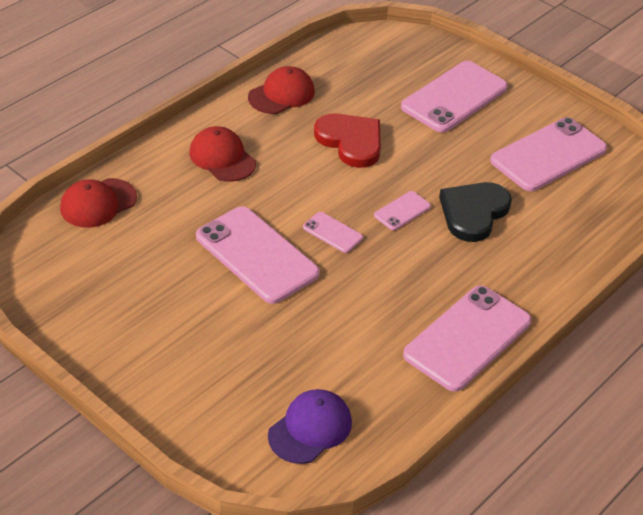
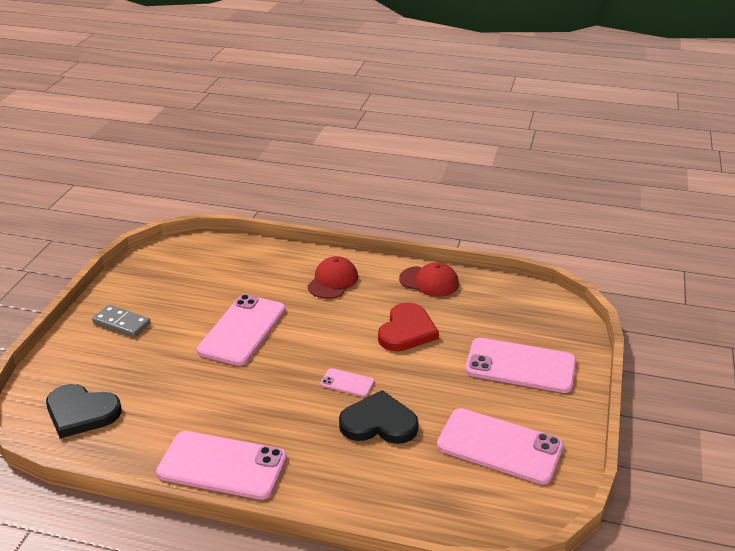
camera: 65 degrees right, 10 degrees down
red cap [60,178,137,228] -> none
purple cap [268,389,352,464] -> black heart [46,384,122,438]
pink phone [303,212,363,253] -> none
none -> grey domino [92,305,151,337]

